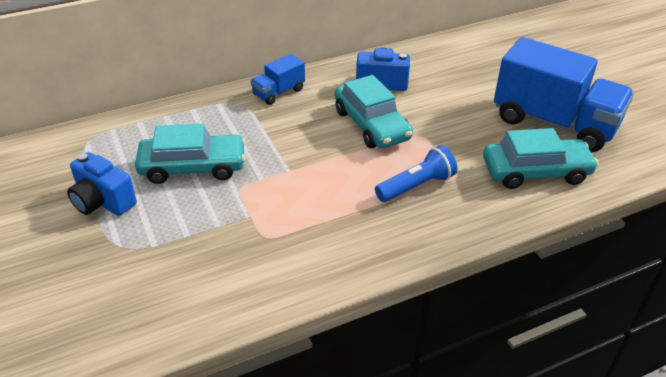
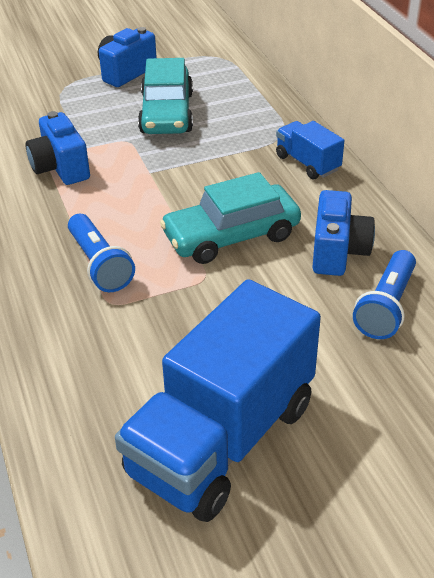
camera: 95 degrees right, 0 degrees up
turquoise car [483,128,599,189] -> none
none -> blue camera [26,111,90,185]
none -> blue flashlight [353,250,416,339]

